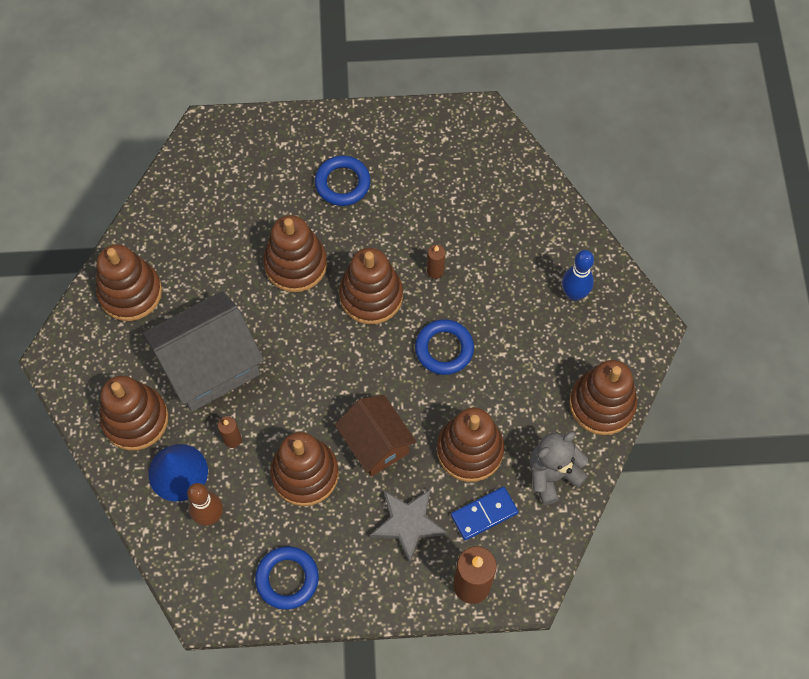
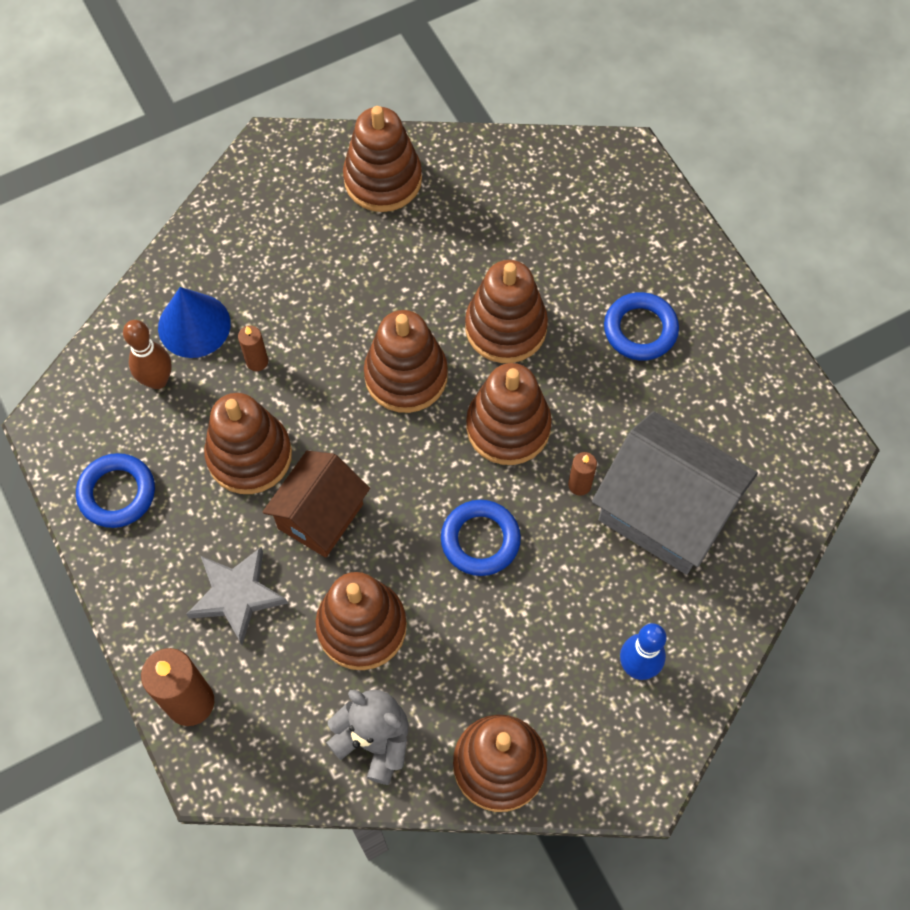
camera: 65 degrees right, 0 degrees up
brown stacking toy [100,375,168,451] -> brown stacking toy moved to [364,310,448,413]
grey house [143,291,264,412] -> grey house moved to [592,411,758,575]
blue domino [451,487,518,540] -> none

